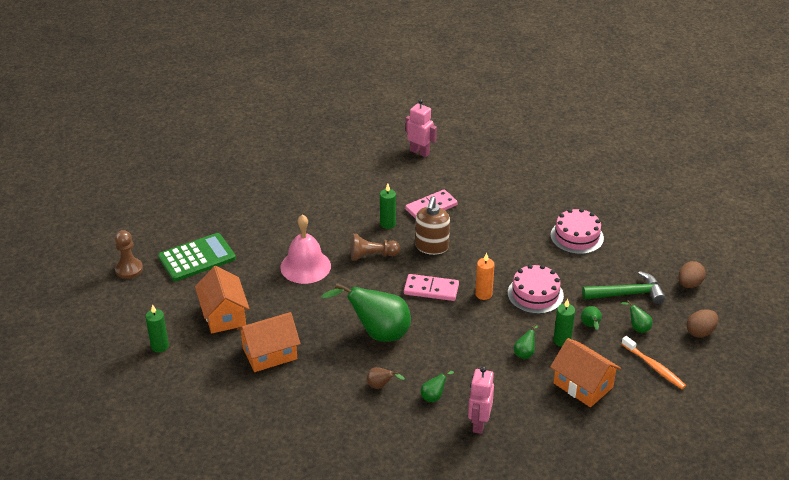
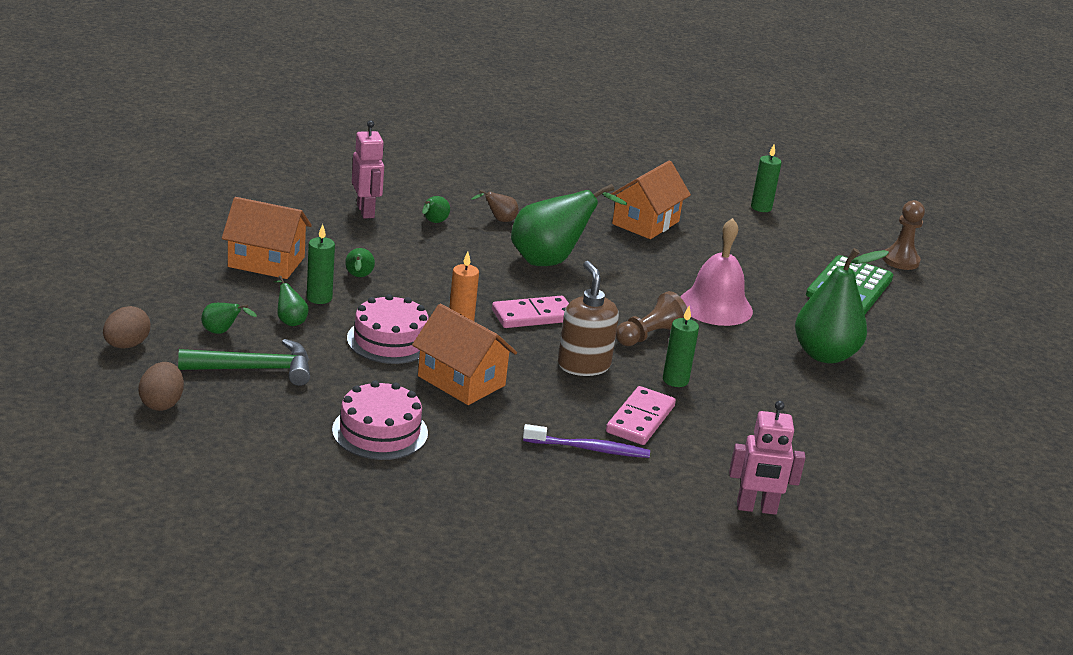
camera: 145 degrees right, 10 degrees down
orange house [195,266,250,333] -> orange house moved to [412,304,517,405]
green hammer [582,271,666,304] -> green hammer turned 150 degrees counterclockwise [178,339,310,386]
orange toothbrush [622,336,686,389] -> none
none -> purple toothbrush [523,424,650,458]
none -> green pear [795,248,889,364]

